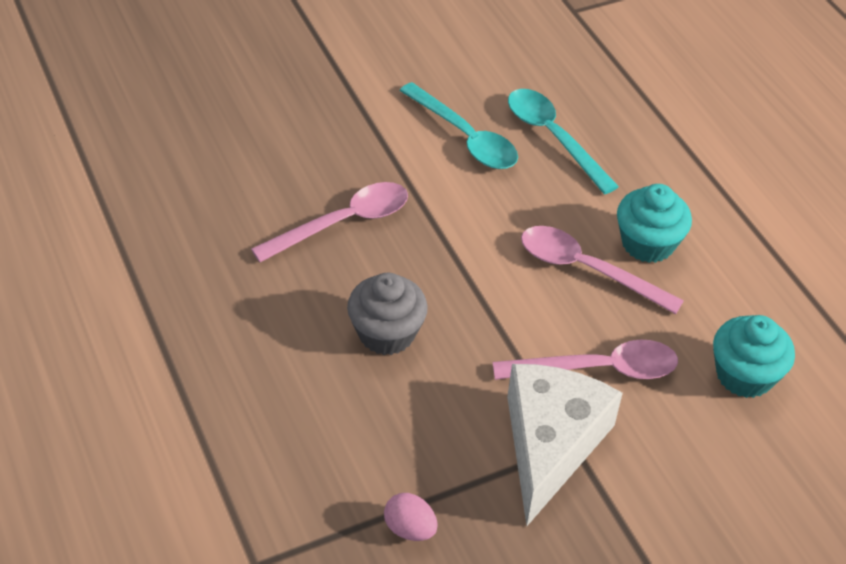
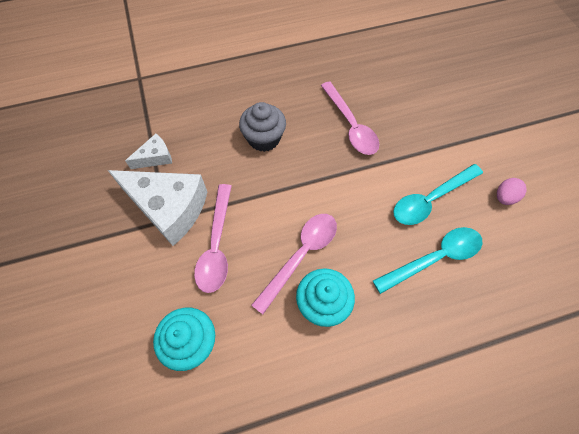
camera: 100 degrees right, 15 degrees up
pink egg [384,493,438,541] -> pink egg moved to [497,178,527,205]
none -> white cheese [125,134,172,169]

